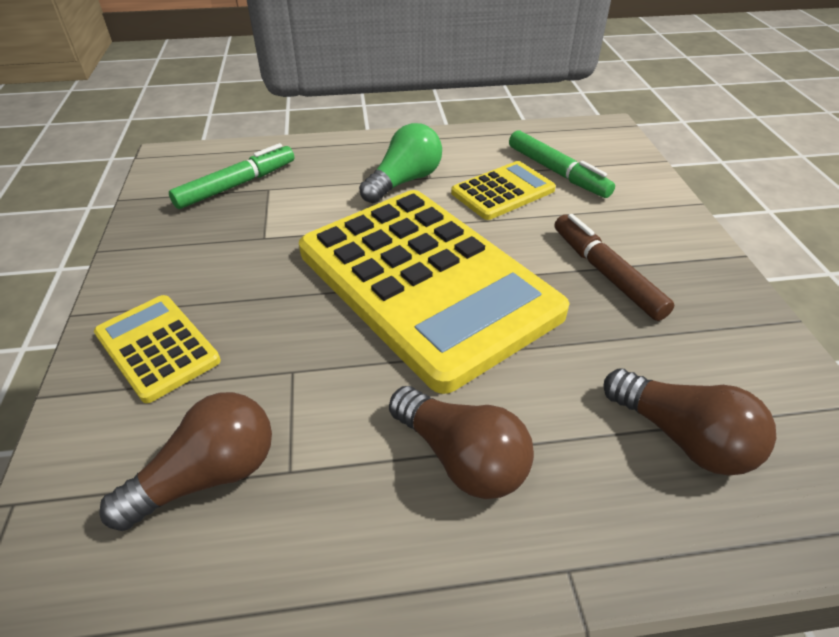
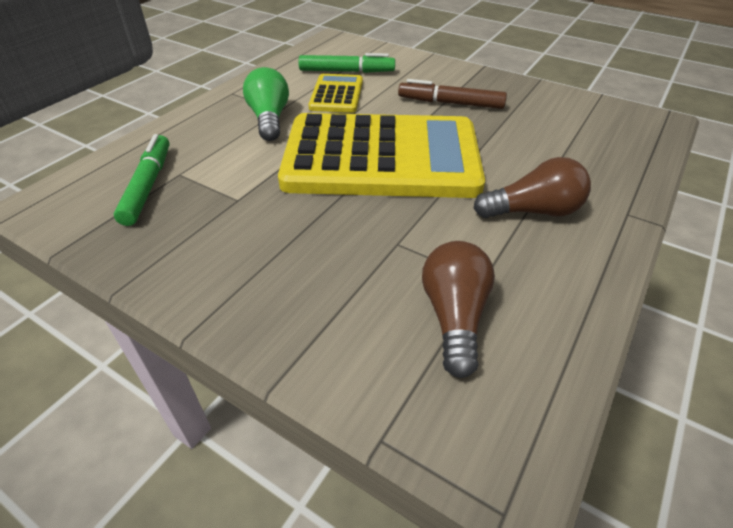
camera: 50 degrees left, 0 degrees up
yellow calculator [94,295,221,403] -> none
brown light bulb [603,369,776,475] -> none

